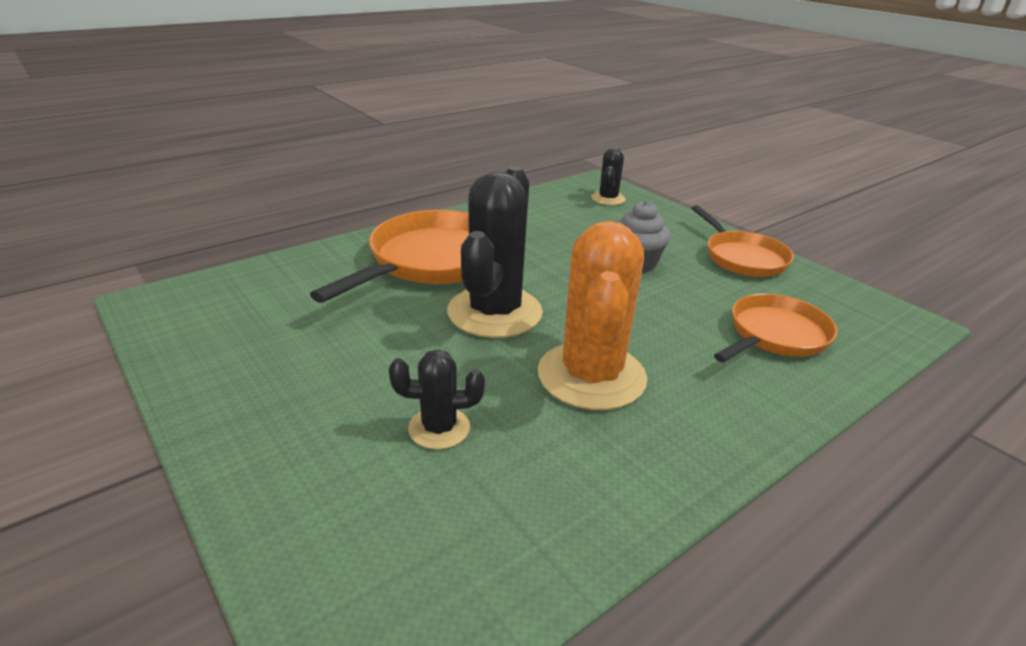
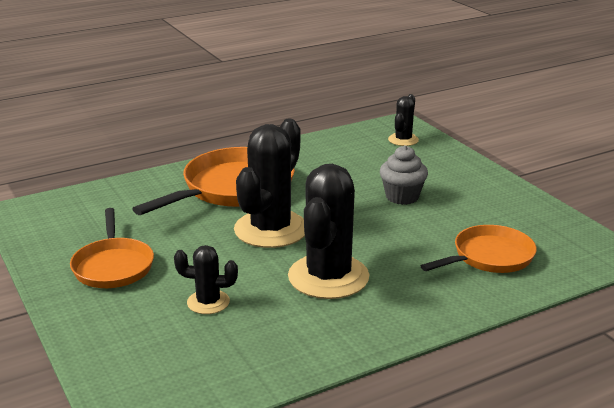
camera: 10 degrees right, 5 degrees down
orange cactus [538,221,647,410] -> black cactus [288,164,370,299]
orange pan [692,205,794,277] -> orange pan moved to [70,208,154,288]

